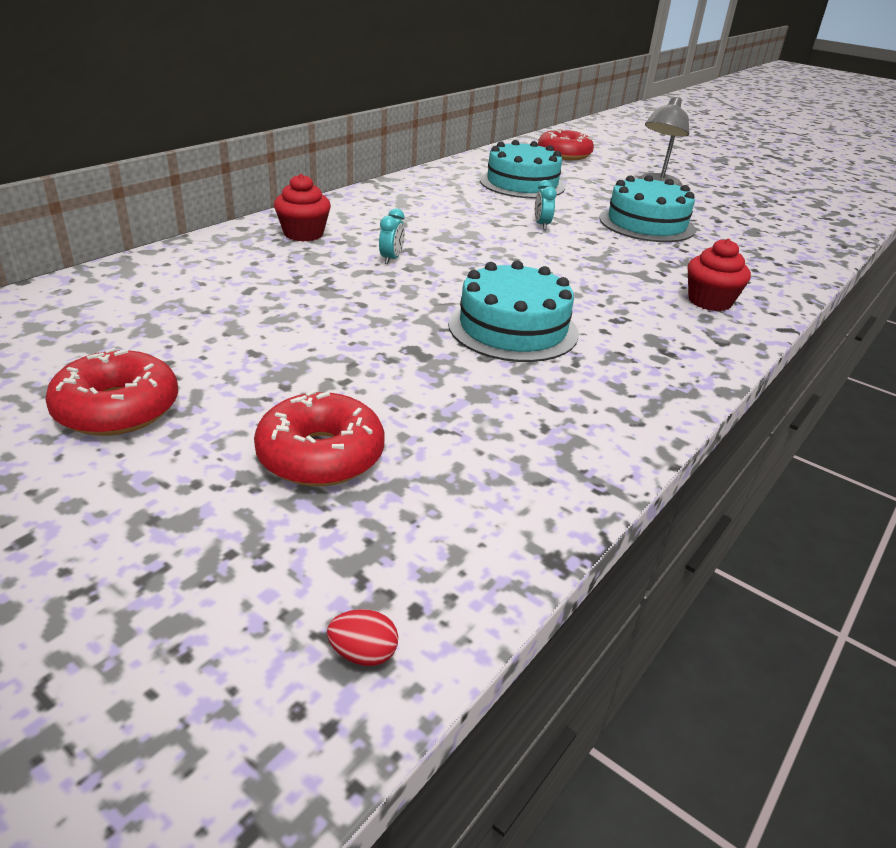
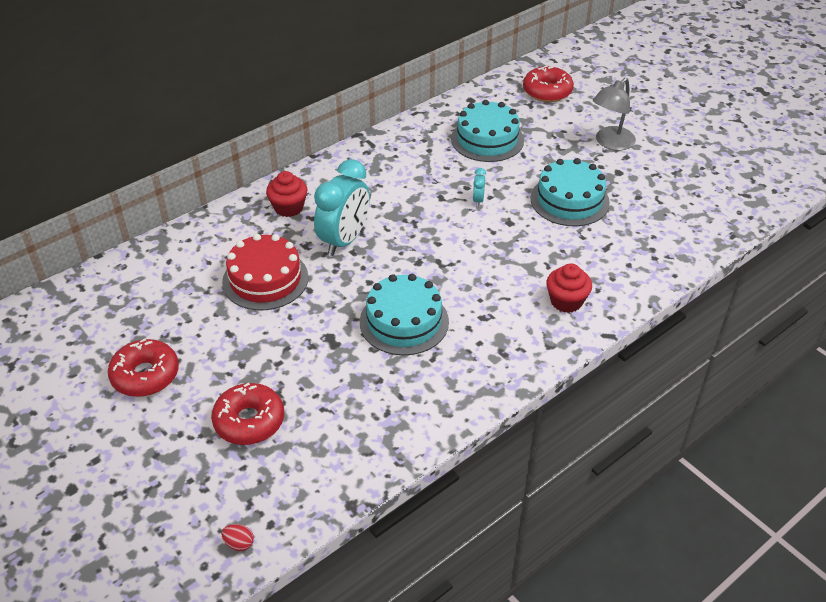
camera: 15 degrees right, 10 degrees up
turquoise clock [379,208,405,264] -> turquoise clock [314,159,370,256], size x2.41
none -> red cake [222,234,309,310]

